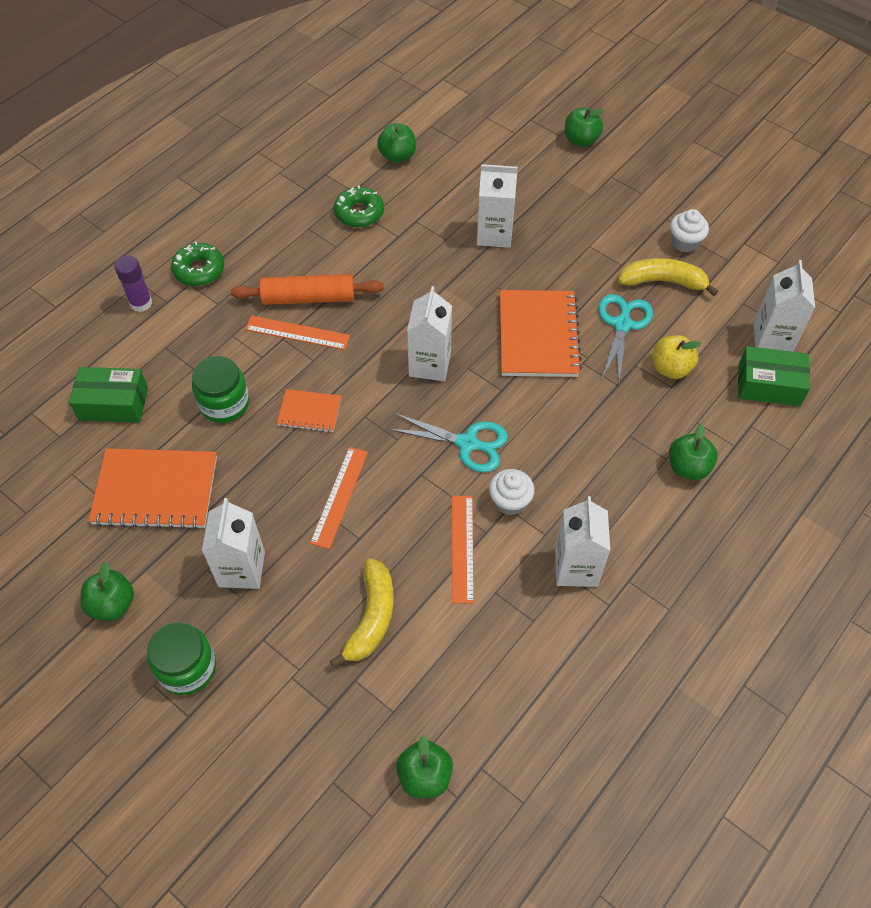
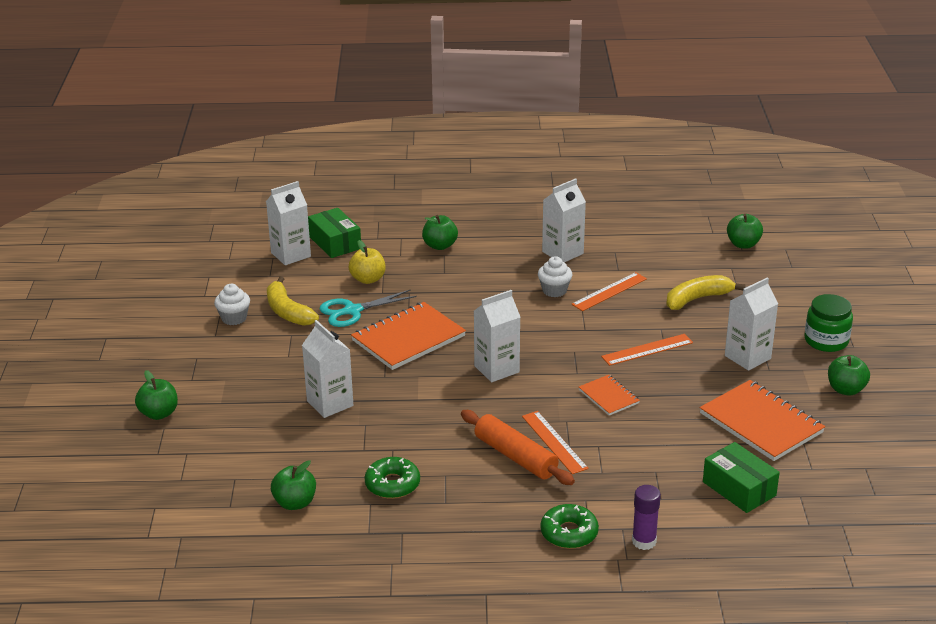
camera: 130 degrees left, 25 degrees down
green jar [192,356,249,423] -> none
turquoise scissors [388,413,508,472] -> none

